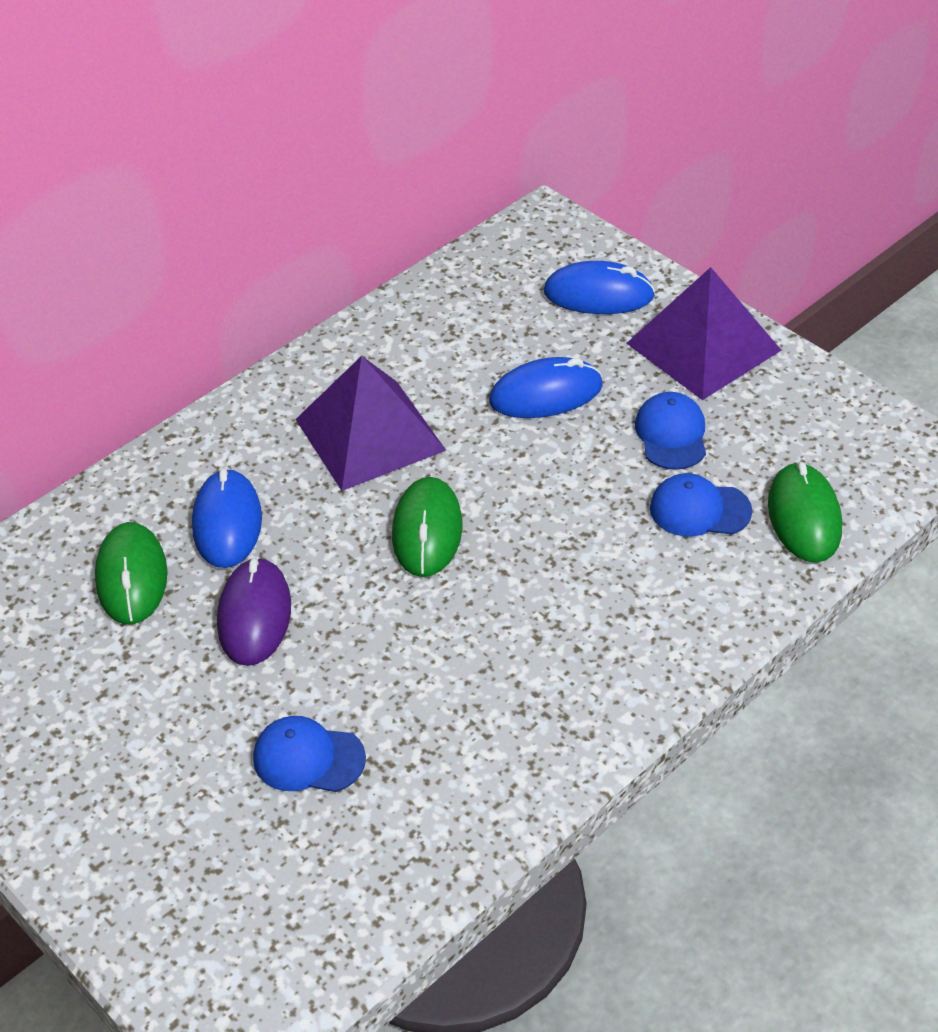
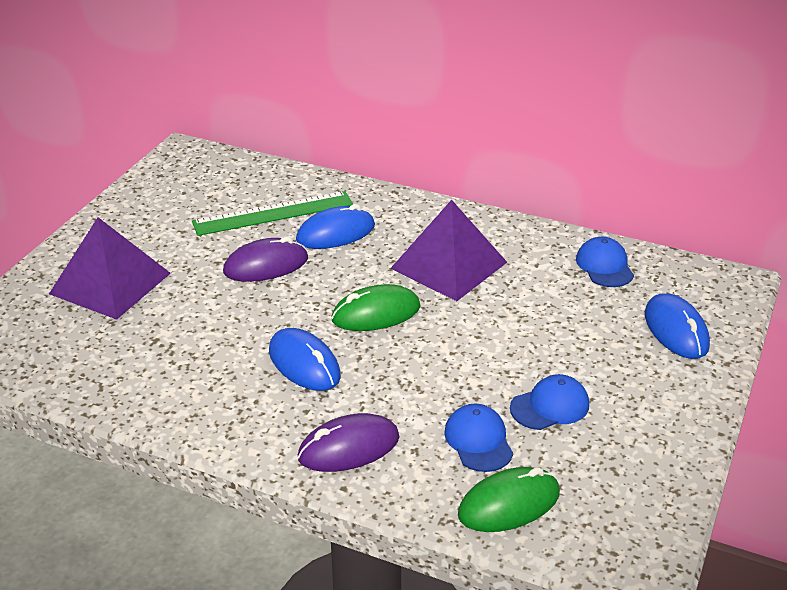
camera: 65 degrees right, 10 degrees down
green mouse [95,522,167,625] -> green ruler [192,191,353,236]
blue cap [253,716,366,792] -> blue cap moved to [576,237,634,287]
blue mouse [489,357,603,418] -> blue mouse moved to [269,328,341,391]
purple pyramid [626,267,782,400] -> purple pyramid moved to [49,217,171,320]
none -> purple mouse [298,413,400,472]

